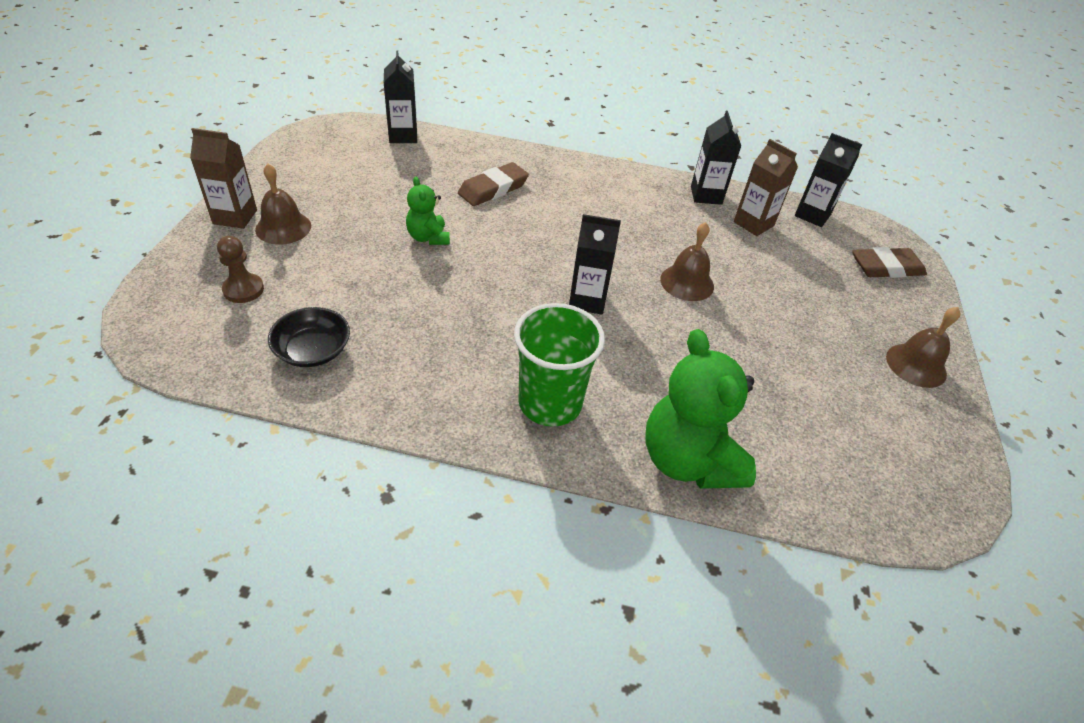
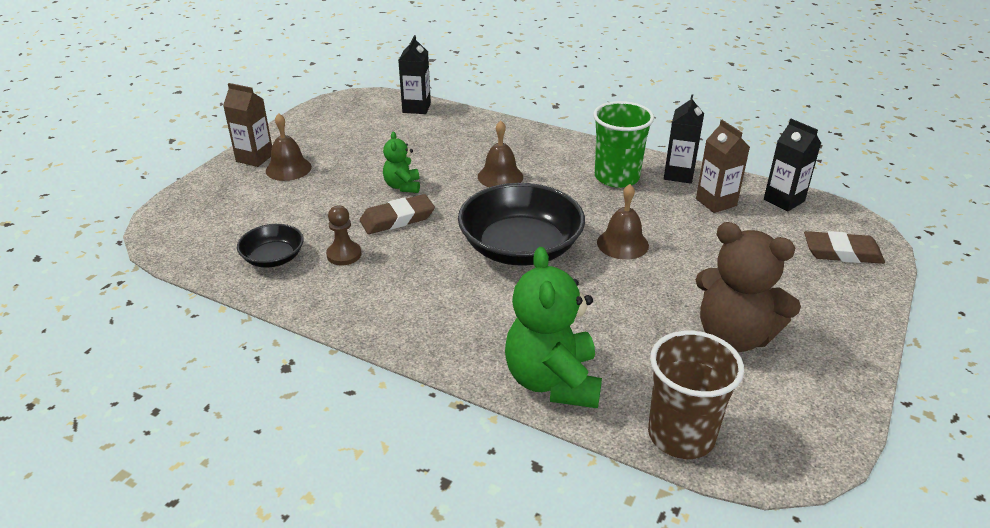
camera: 20 degrees right, 10 degrees down
brown pawn [217,236,264,303] -> brown pawn moved to [326,205,361,265]
brown eraser [458,162,529,206] -> brown eraser moved to [360,194,435,234]
green cup [514,303,605,426] -> green cup moved to [593,101,654,188]
black carton [569,214,621,315] -> black bowl [458,183,585,266]
brown bell [886,307,960,388] -> brown bell moved to [478,121,523,187]
none -> brown cup [648,331,744,459]
none -> brown teddy bear [695,222,801,352]

